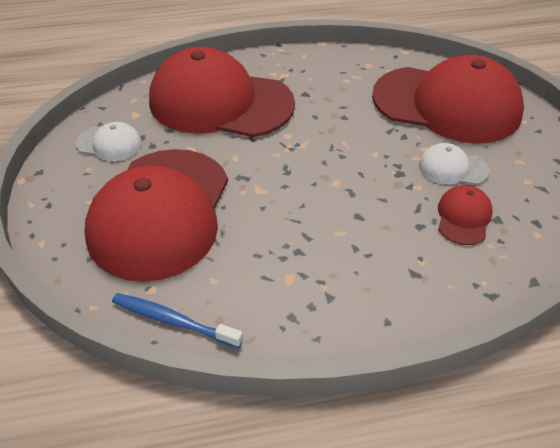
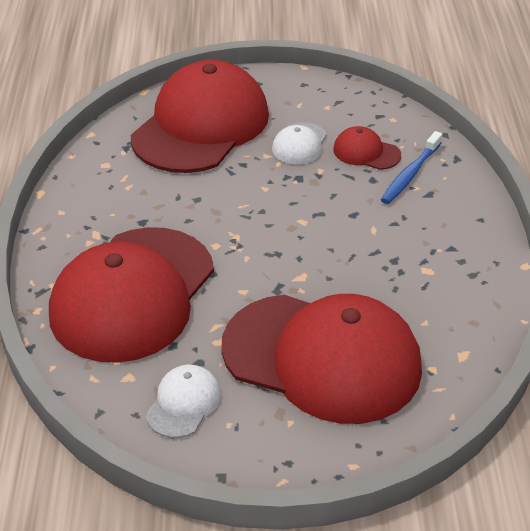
camera: 80 degrees left, 5 degrees down
blue toothbrush [112,293,243,348] -> blue toothbrush moved to [381,131,442,204]

